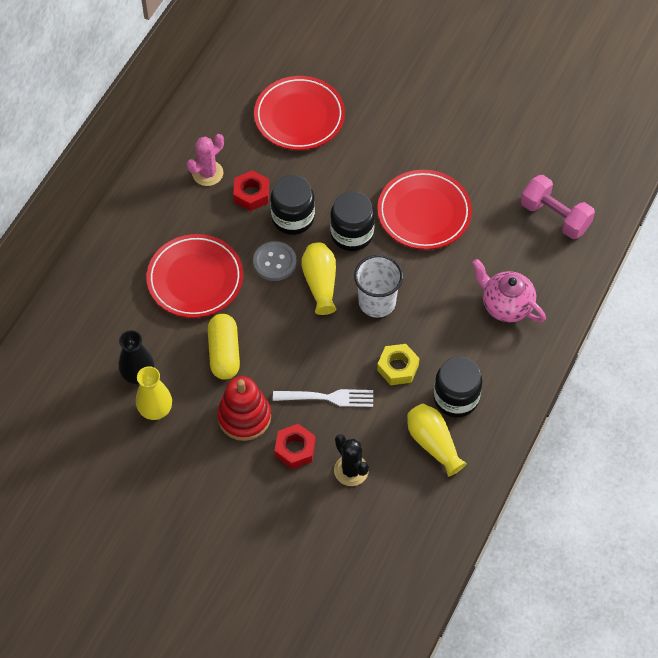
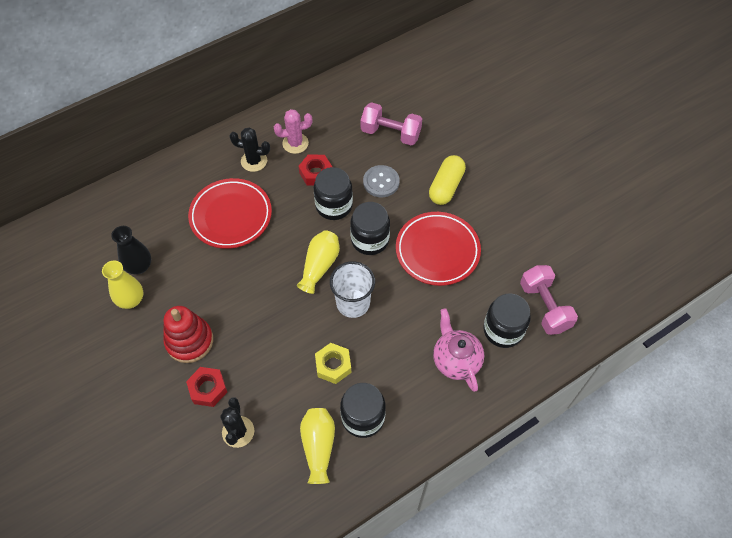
camera: 30 degrees right, 0 degrees up
yellow capsule [208,314,240,380] -> yellow capsule moved to [429,155,466,205]
grey button [253,241,297,281] -> grey button moved to [363,165,400,197]
red plate [254,76,345,150] -> pink dumbbell [361,102,422,146]
white fork [273,389,373,407] -> none
none -> black cactus [230,127,270,172]
none -> black jar [483,293,531,348]

